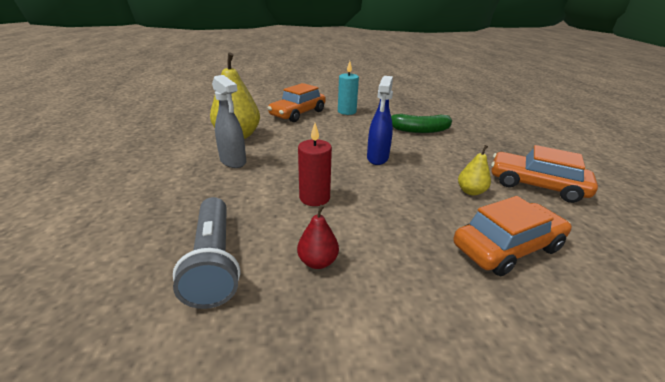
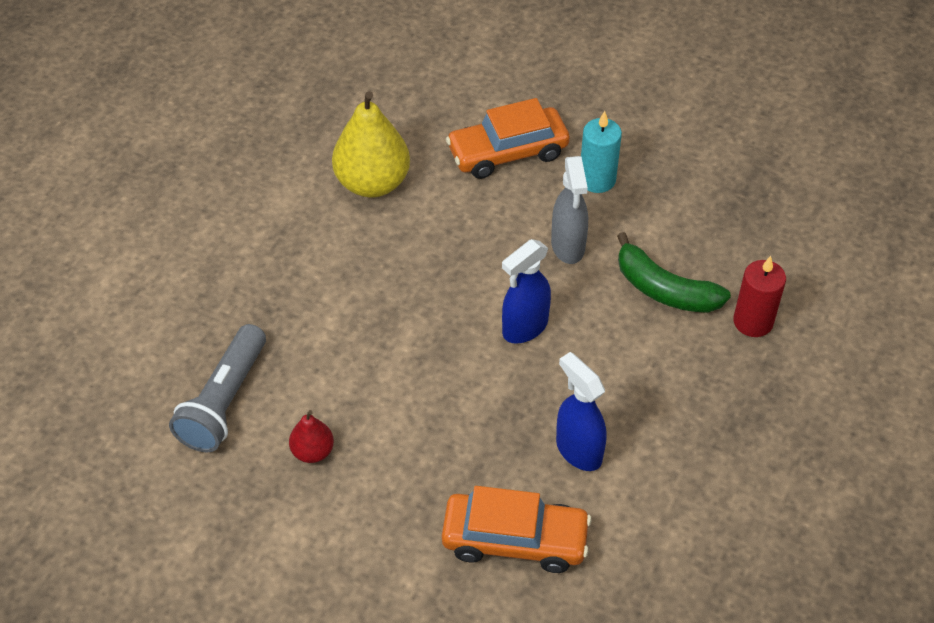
camera: 35 degrees right, 20 degrees up
grey spray bottle [212,75,246,168] -> grey spray bottle moved to [551,156,588,264]
red candle [298,123,332,206] -> red candle moved to [733,256,786,337]
yellow pear [458,145,491,196] -> blue spray bottle [556,352,607,471]
orange car [491,145,598,203] -> none

